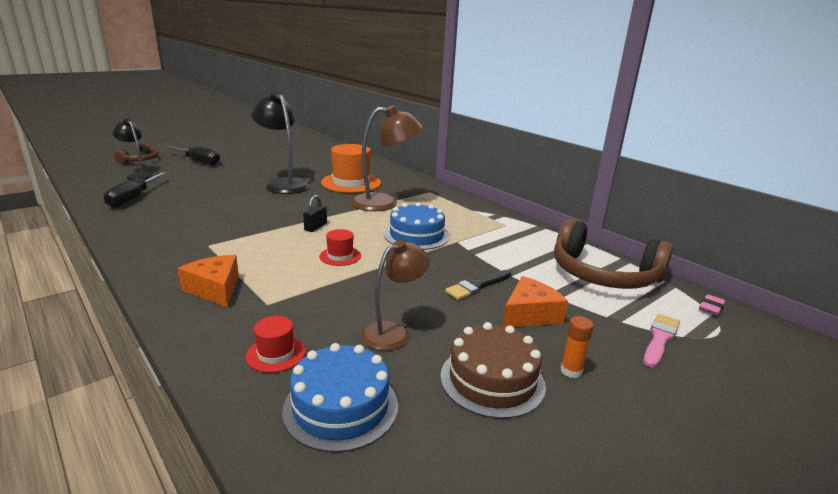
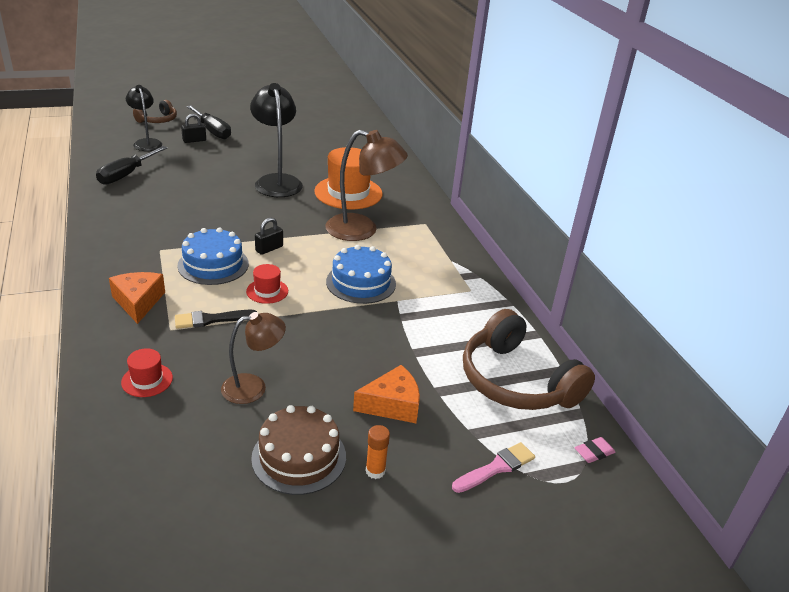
camera: 20 degrees right, 10 degrees up
blue cake [282,343,398,453] -> blue cake moved to [177,227,249,285]
black brush [445,270,511,300] -> black brush moved to [175,310,257,329]
none -> black padlock [181,114,206,143]

